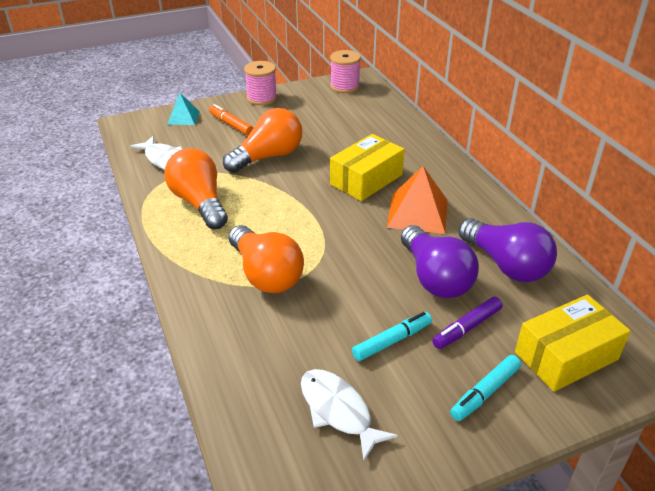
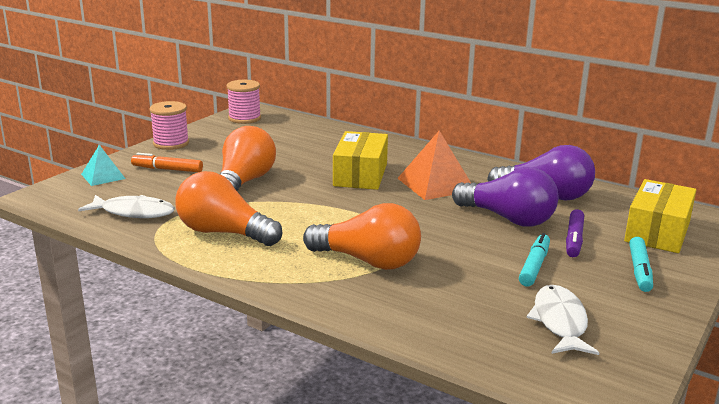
camera: 35 degrees left, 15 degrees down
white fish [301,369,398,461] -> white fish turned 75 degrees clockwise [526,285,599,355]

